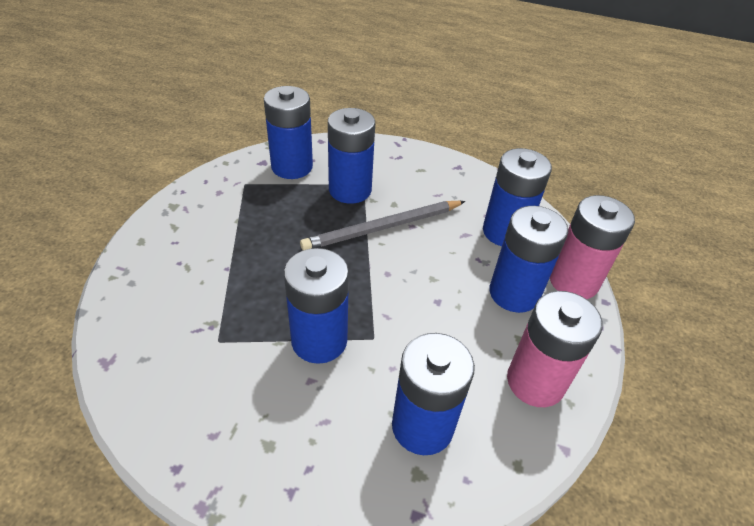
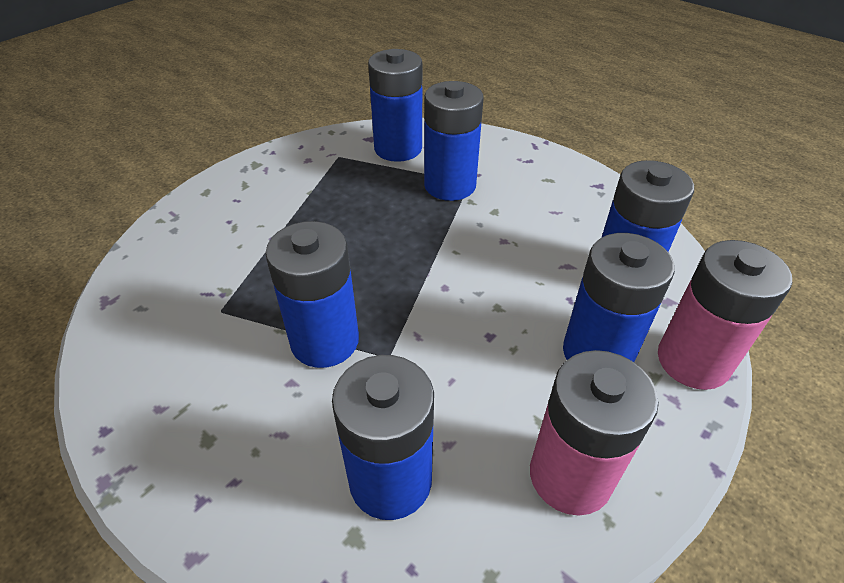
camera: 25 degrees right, 0 degrees up
grey pencil [300,201,465,250] -> none

